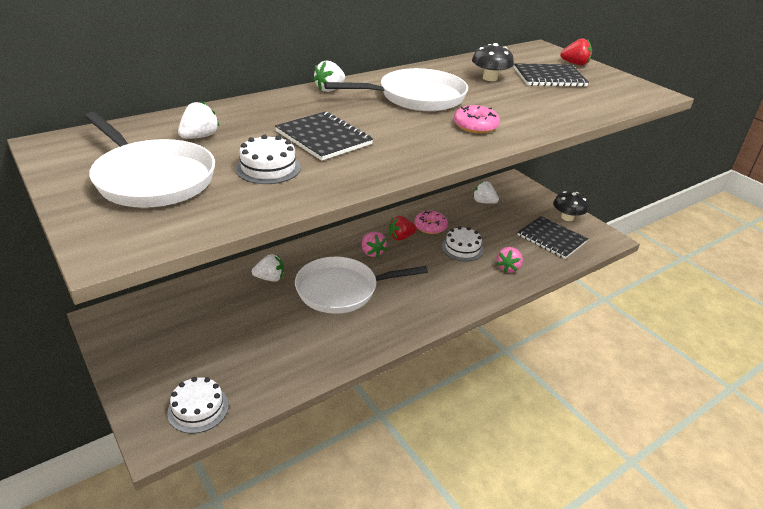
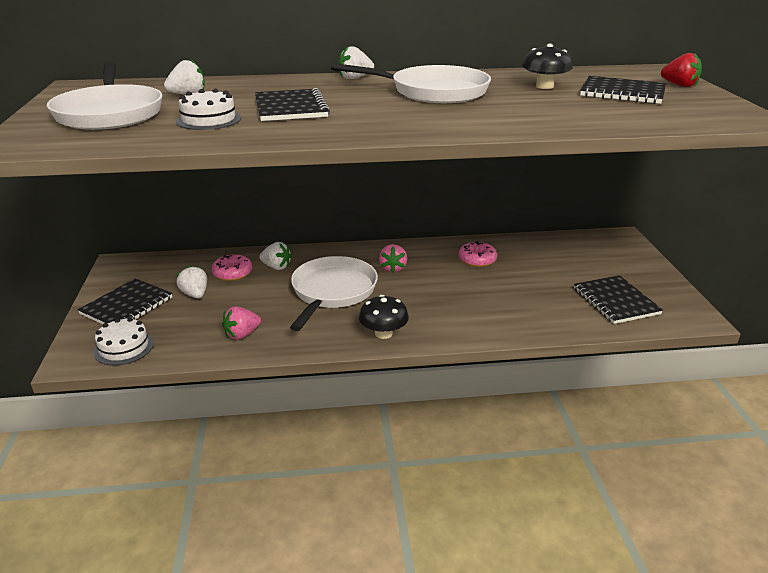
camera: 30 degrees right, 5 degrees down
white pan [295,257,428,314] -> white pan turned 90 degrees clockwise [290,256,378,331]
red strawberry [389,216,417,241] -> none
white cake [442,226,484,261] -> none
pink donut [454,105,500,134] -> pink donut moved to [211,254,252,281]
white strawberry [473,181,499,204] -> white strawberry moved to [177,266,207,298]
pink strawberry [496,247,523,273] -> pink strawberry moved to [222,306,261,340]
black mushroom [553,191,589,221] -> black mushroom moved to [359,295,409,339]
none -> black notebook [78,278,172,324]

